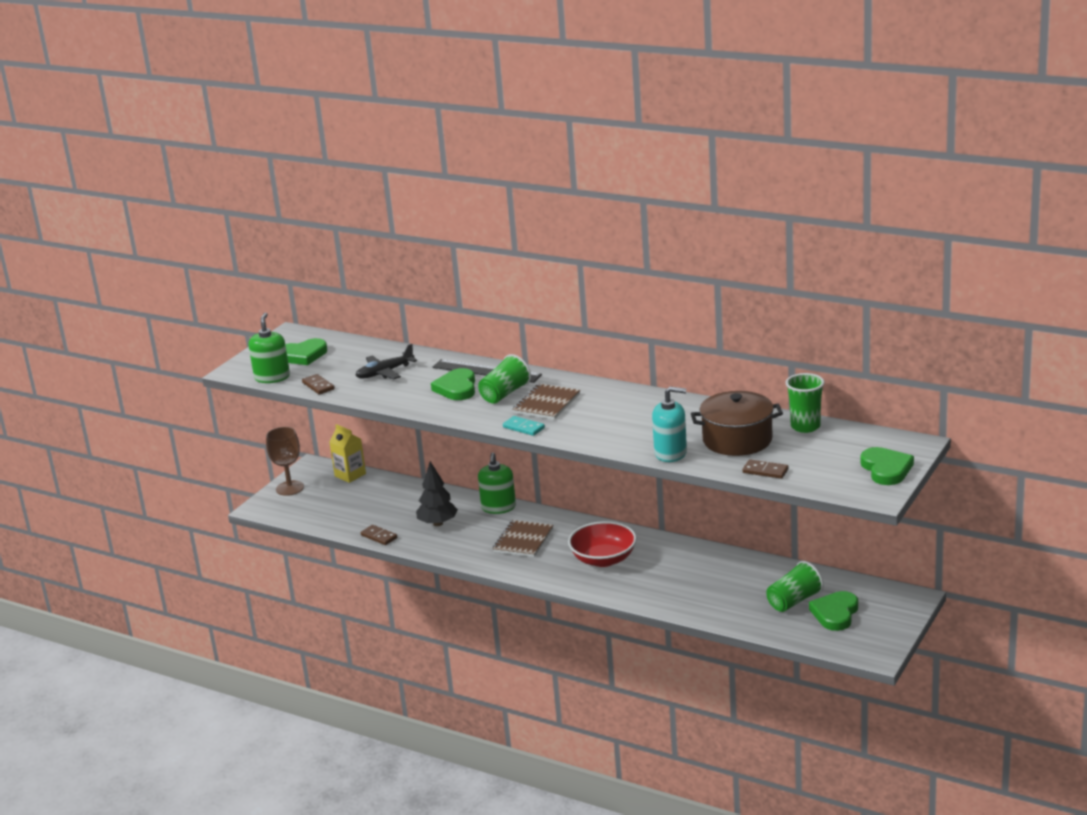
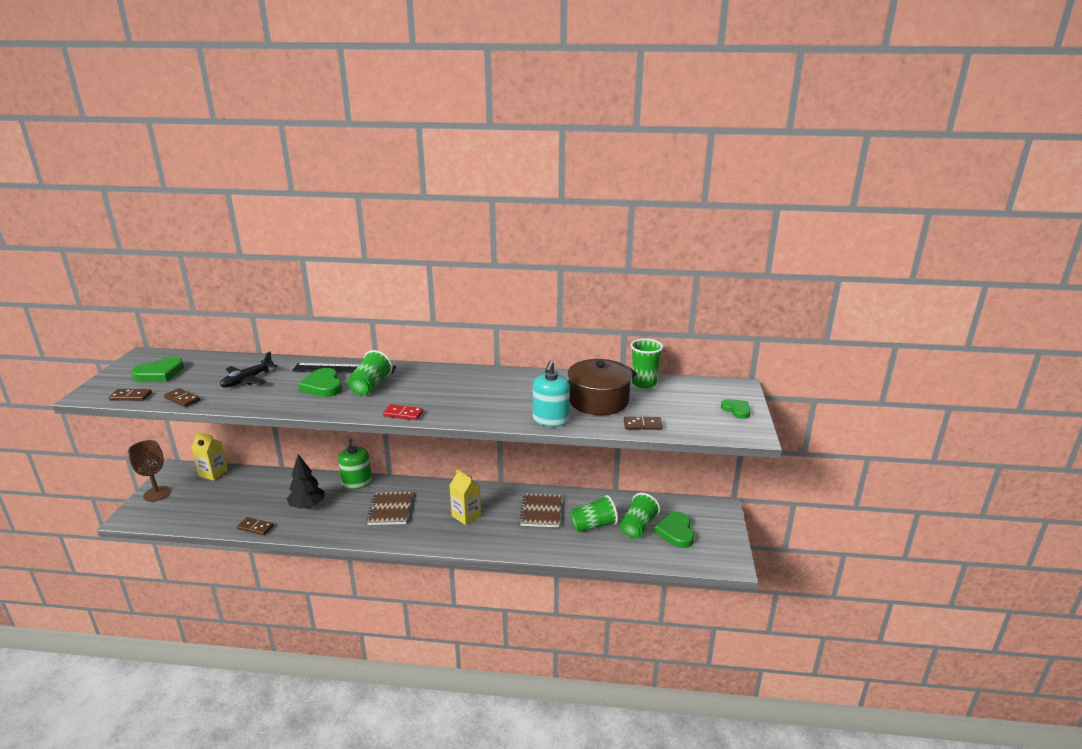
camera: 25 degrees left, 0 degrees up
green soap dispenser [249,313,290,383] -> brown domino [109,389,152,401]
turquoise domino [503,416,545,436] -> red domino [383,404,423,420]
brown notebook [512,384,580,420] -> brown notebook moved to [519,493,561,527]
red bowl [568,521,637,567] -> yellow carton [449,470,481,525]
turquoise soap dispenser [652,387,687,462] -> turquoise soap dispenser turned 120 degrees clockwise [533,361,570,427]
green heart [861,447,914,485] -> green heart [721,399,751,419], size x0.63
none -> green cup [571,495,618,532]

